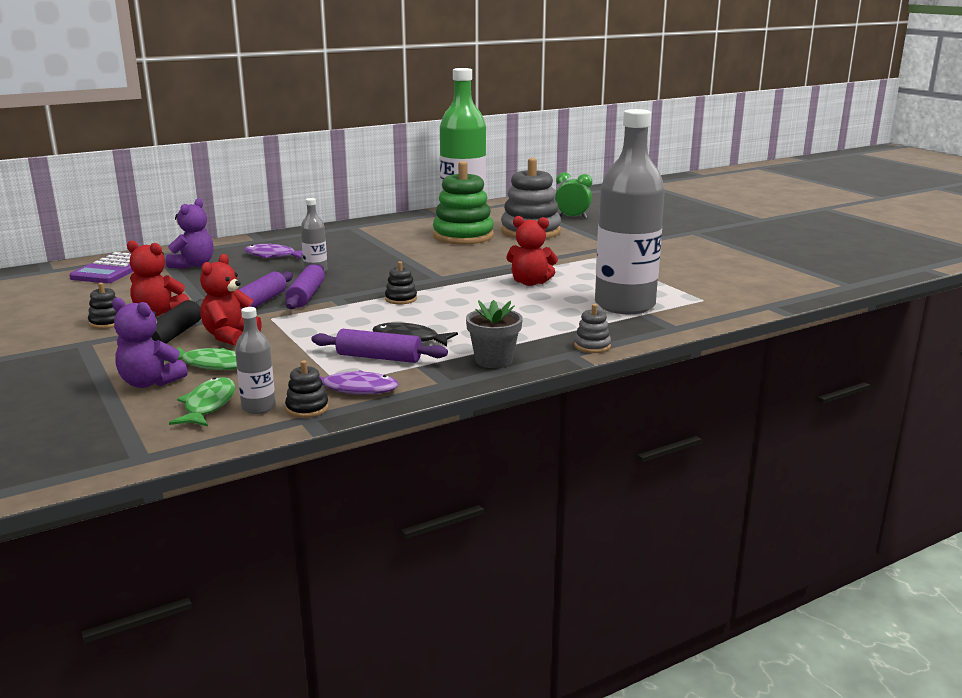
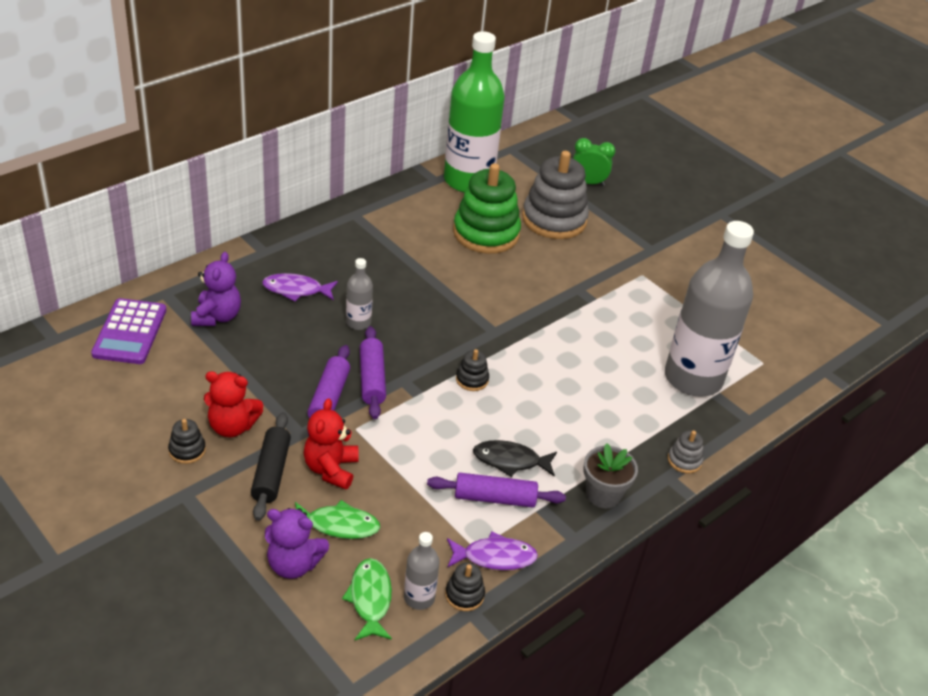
camera: 15 degrees left, 20 degrees up
red teddy bear [506,216,558,286] -> none

